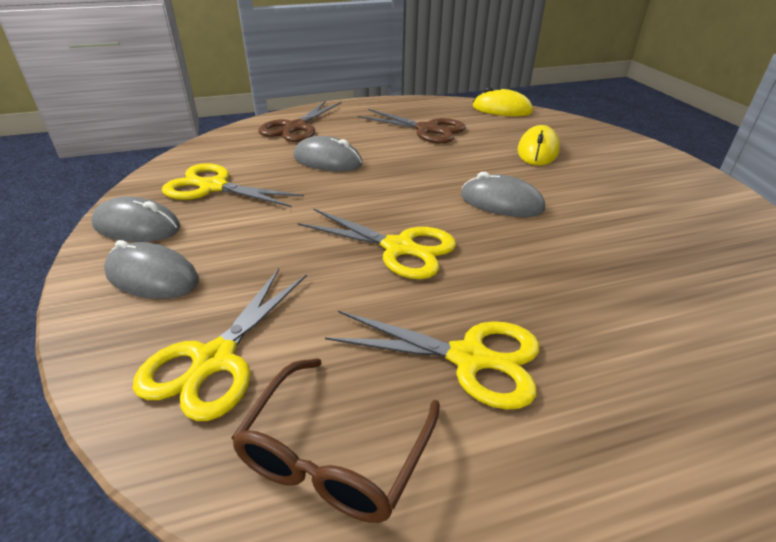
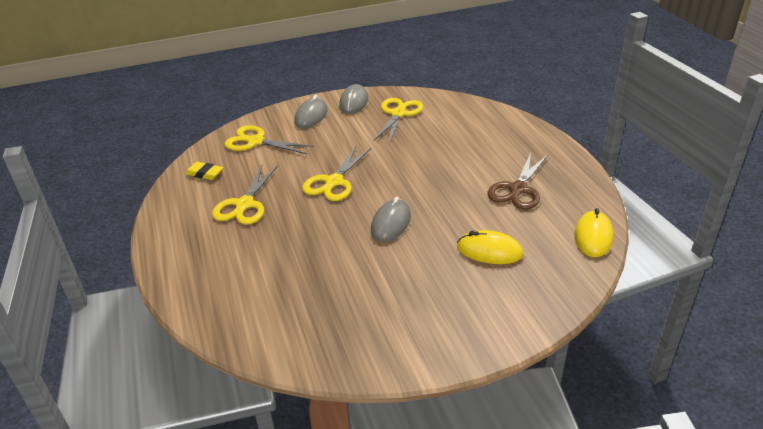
camera: 90 degrees right, 0 degrees up
brown glasses [231,358,440,523] -> yellow eraser [185,162,223,180]
brown scissors [258,101,342,142] -> none
grey mouse [294,136,362,171] -> none

